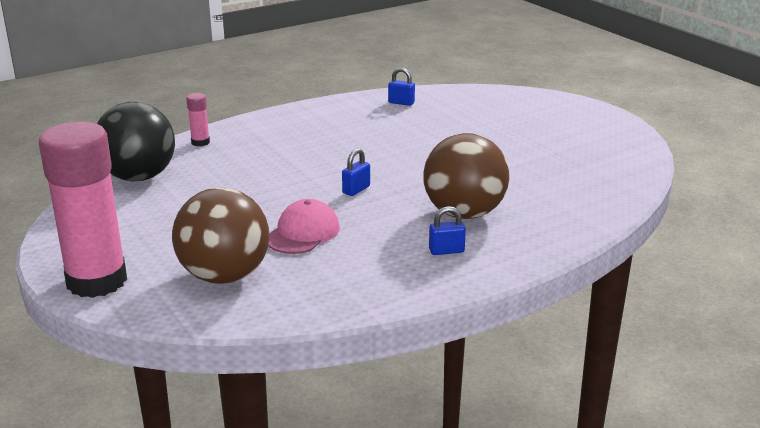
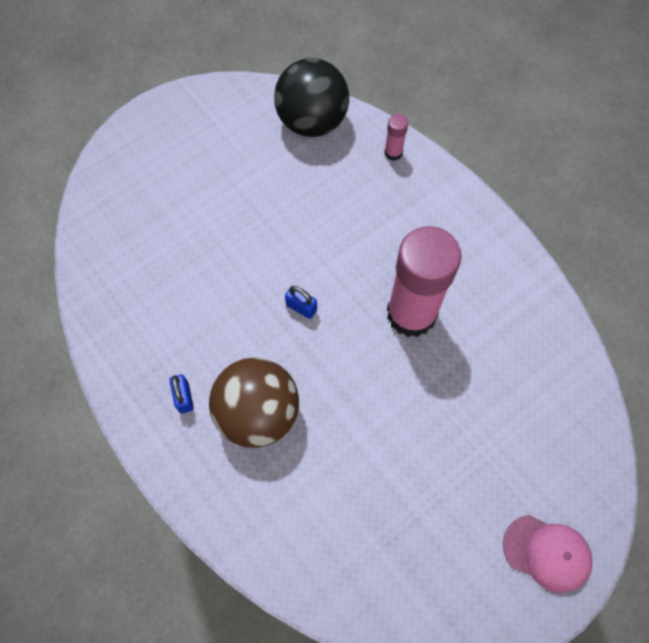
camera: 85 degrees right, 40 degrees up
pink glue stick [39,122,127,298] -> pink glue stick moved to [387,226,462,337]
brown ball [172,188,269,284] -> none
pink cap [268,199,340,254] -> pink cap moved to [503,515,593,593]
blue padlock [388,68,415,106] -> none

